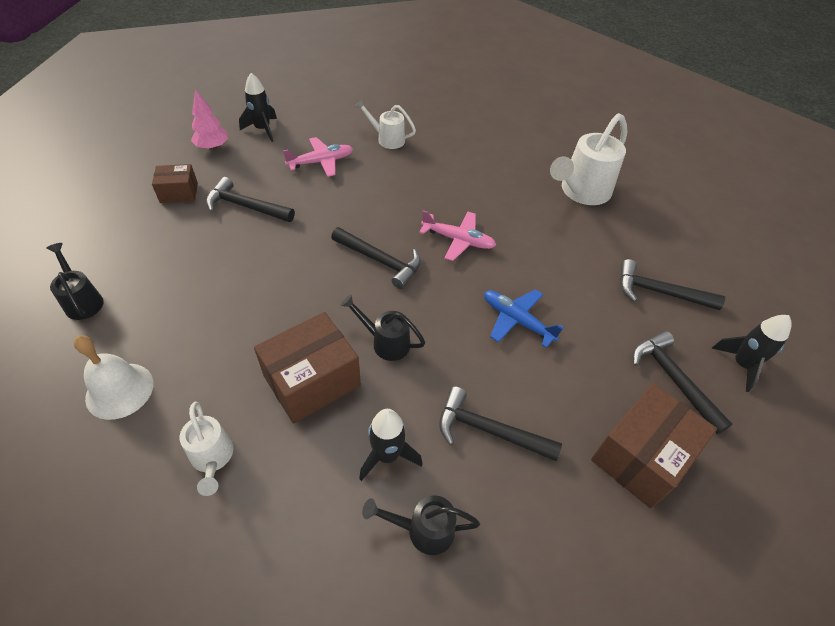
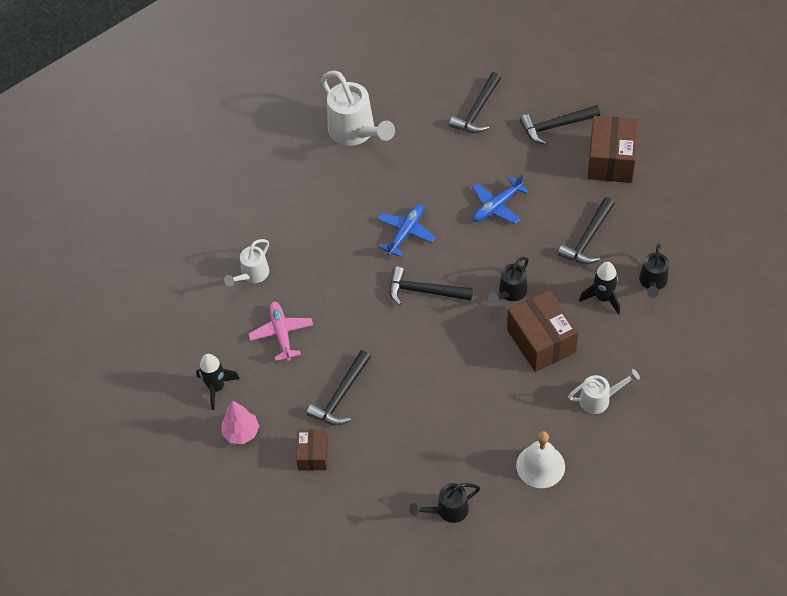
camera: 75 degrees left, 5 degrees up
black hammer [331,227,421,289] -> black hammer turned 120 degrees counterclockwise [389,267,473,305]
pink plane [419,210,496,261] -> blue plane [378,204,436,257]
brown box [591,383,717,509] -> brown box turned 45 degrees clockwise [588,116,638,183]
black rocket [711,315,792,392] -> none

